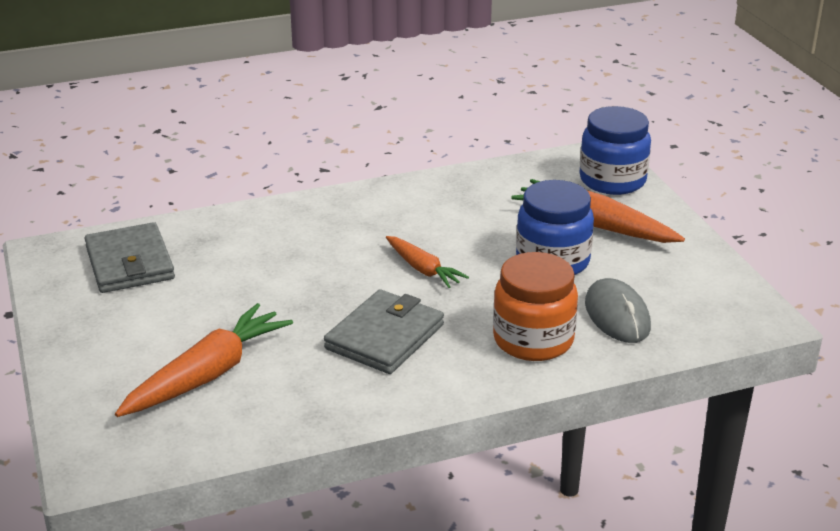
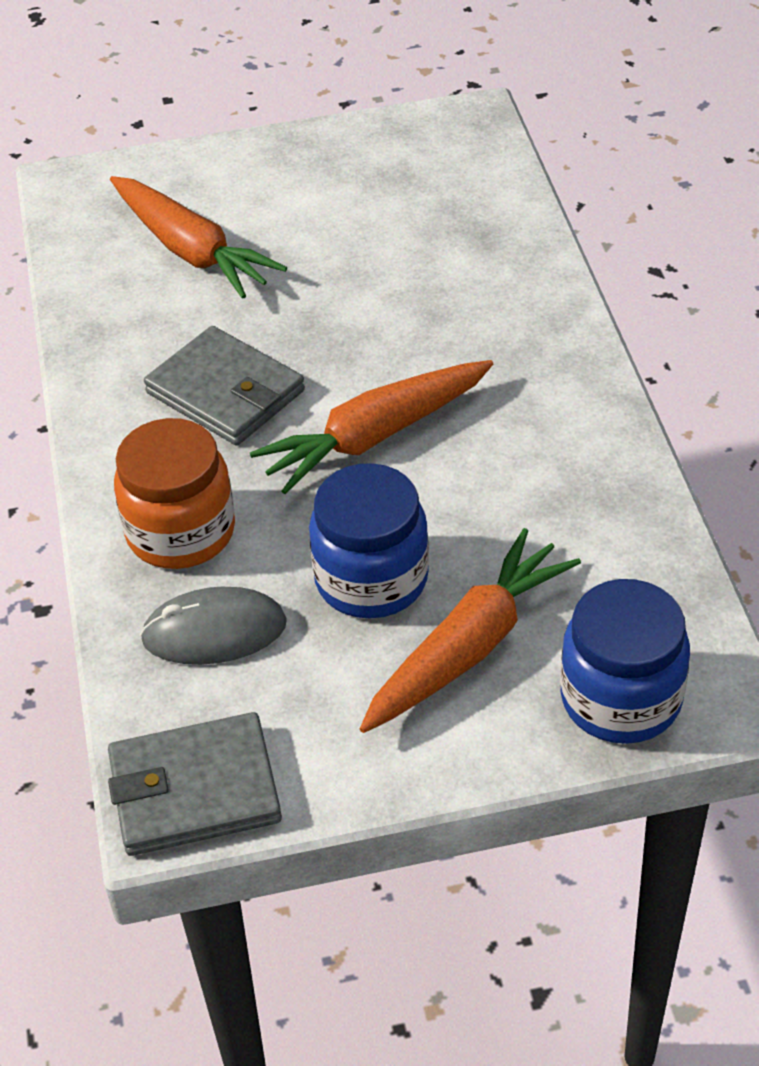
camera: 100 degrees right, 15 degrees up
grey wallet [85,222,175,293] -> grey wallet moved to [108,712,282,856]
orange carrot [386,236,469,288] -> orange carrot [250,360,493,494], size x1.71

